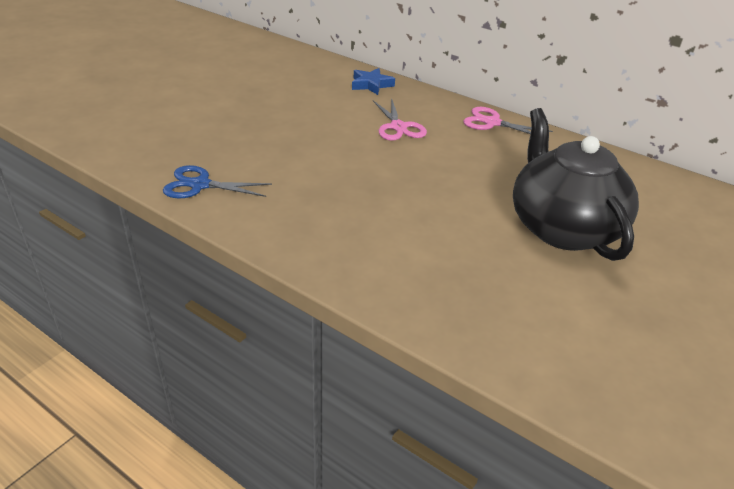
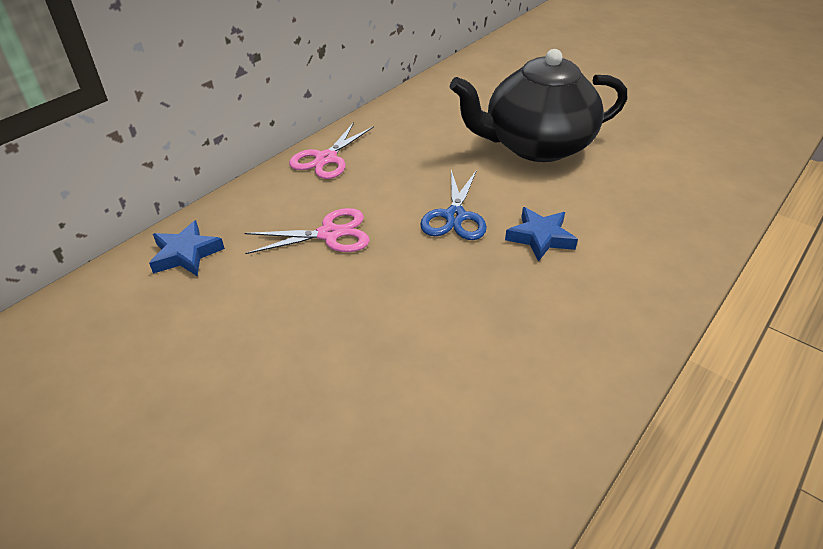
camera: 85 degrees left, 5 degrees up
blue scissors [163,165,272,199] -> blue scissors moved to [420,170,487,240]
none -> blue star [505,207,578,262]

